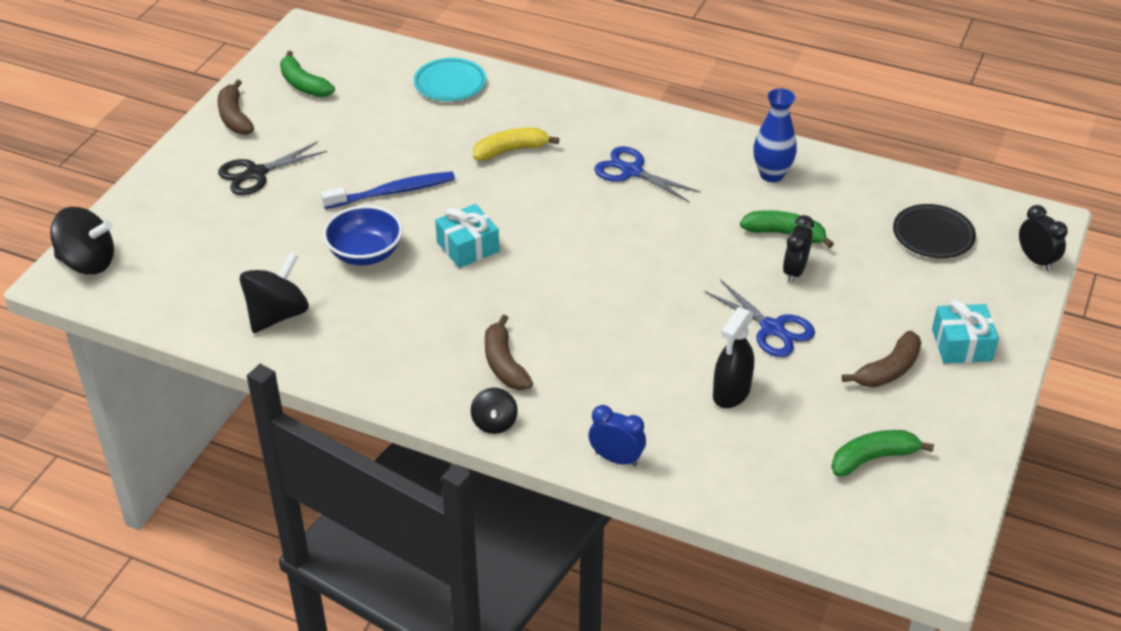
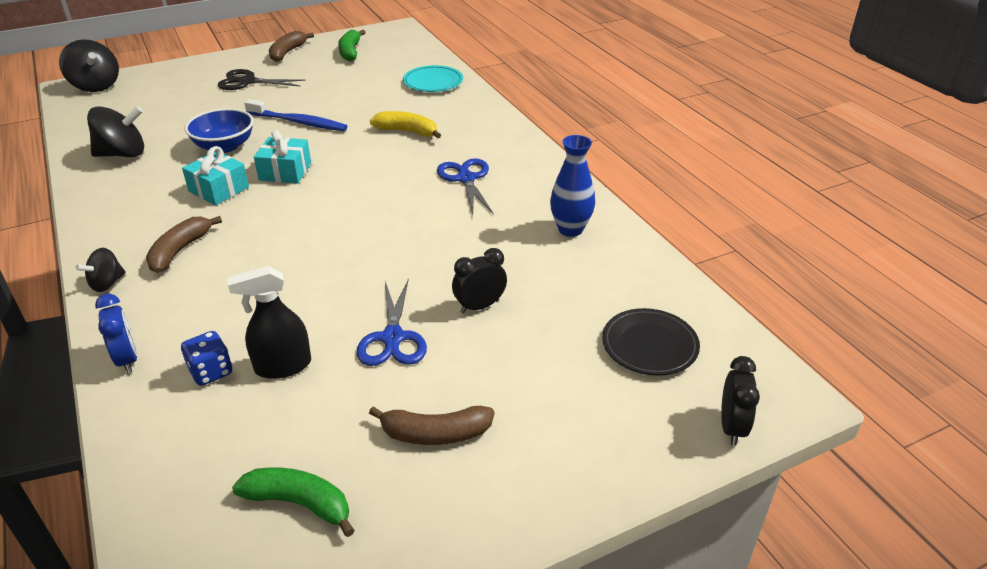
camera: 40 degrees right, 5 degrees down
green banana [740,210,834,248] -> none
turquoise gift [932,299,999,363] -> turquoise gift moved to [182,146,249,205]
none -> blue dice [181,331,232,386]

